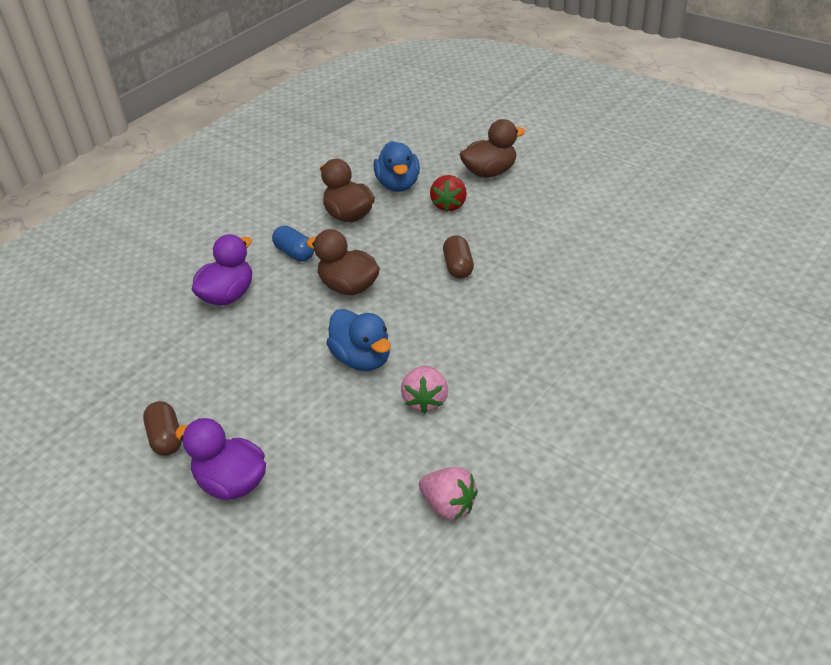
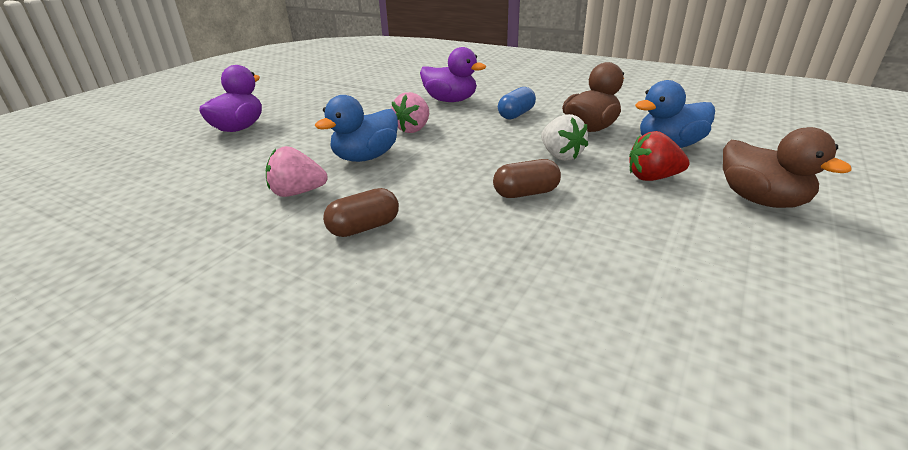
camera: 80 degrees right, 10 degrees down
brown capsule [143,401,182,456] -> brown capsule moved to [323,188,399,237]
brown duck [306,229,380,295] -> none
pink strawberry [419,467,478,520] -> pink strawberry moved to [391,92,429,133]
none -> white strawberry [541,114,588,161]

